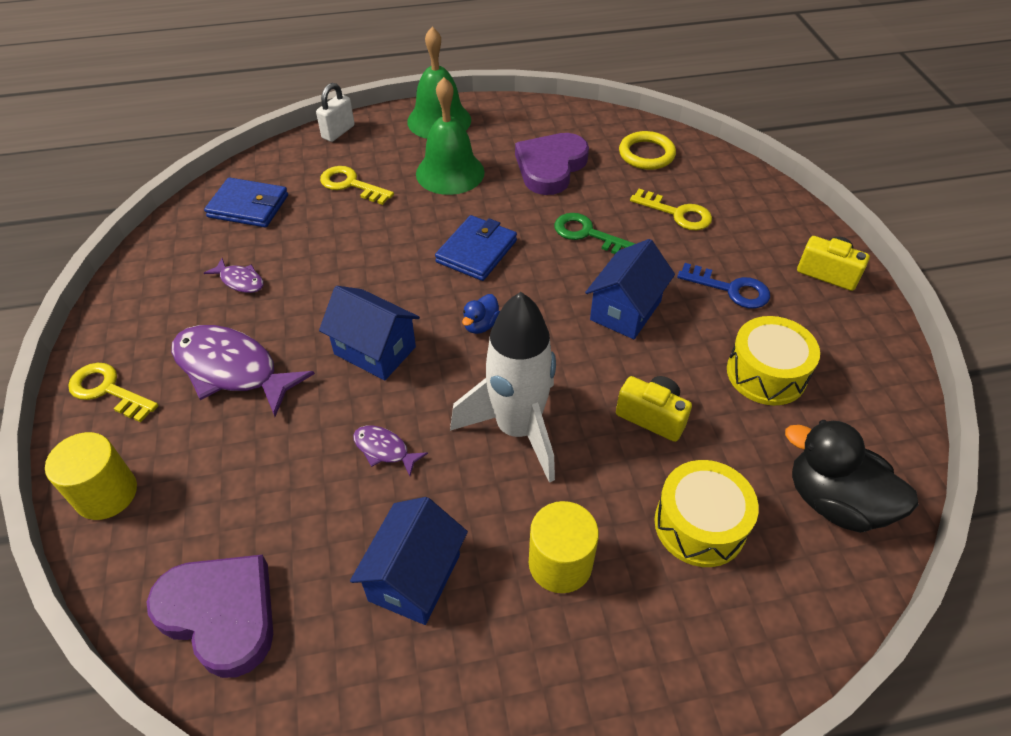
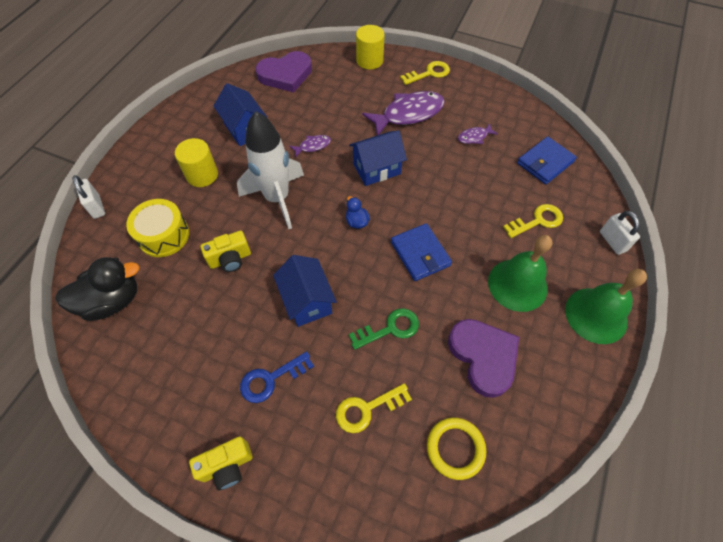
camera: 125 degrees right, 10 degrees up
yellow drum [727,316,820,405] -> none
none -> white padlock [72,175,105,219]

